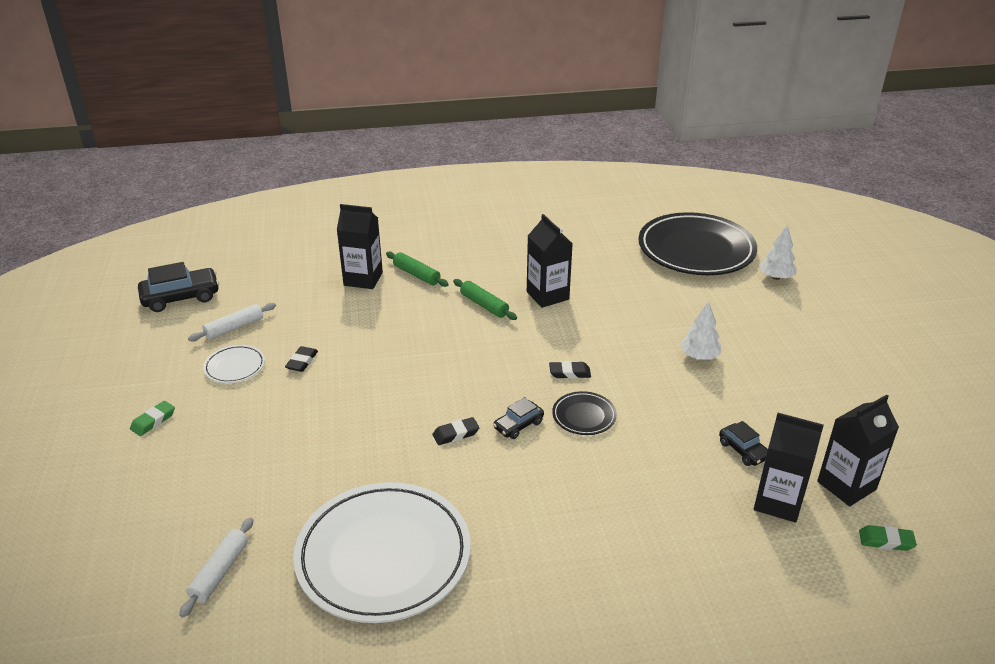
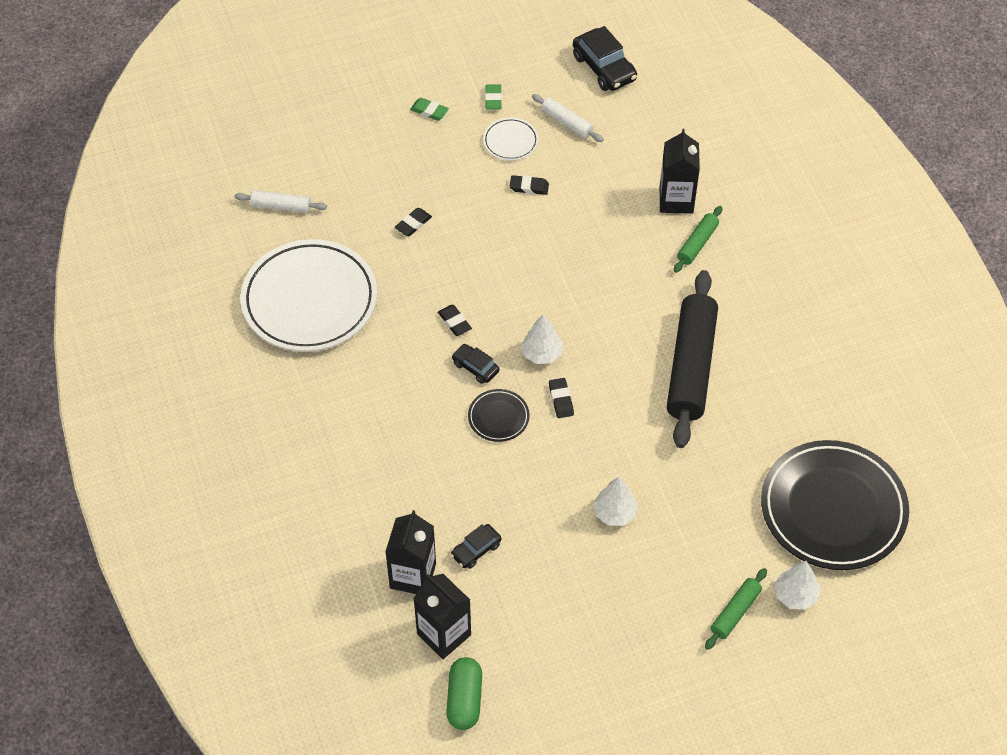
camera: 80 degrees right, 20 degrees up
green rolling pin [453,279,517,320] -> green rolling pin moved to [705,568,767,650]
black carton [527,214,573,308] -> black rolling pin [667,270,718,448]
green eraser [859,525,917,551] -> green eraser moved to [485,84,502,110]
none -> black eraser [395,208,432,236]
none -> green capsule [446,657,482,730]
none -> white tree [521,314,563,364]

